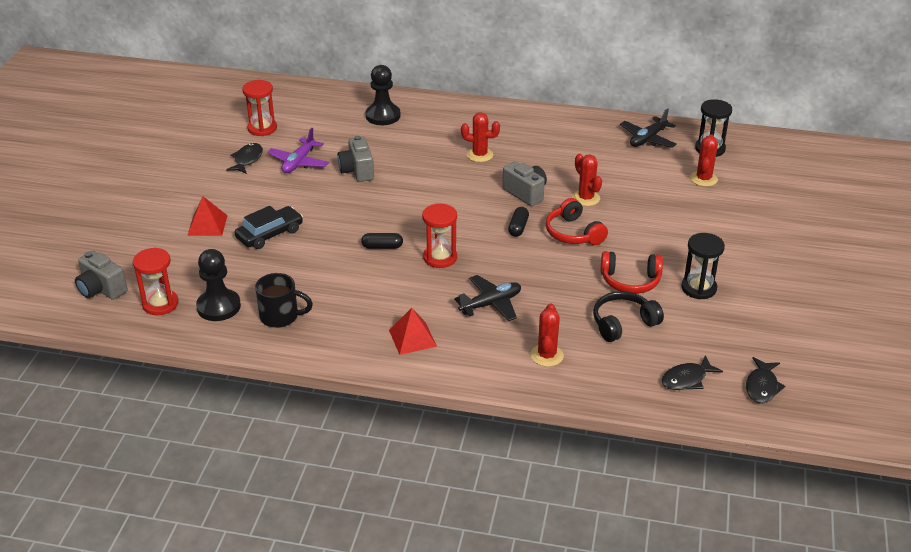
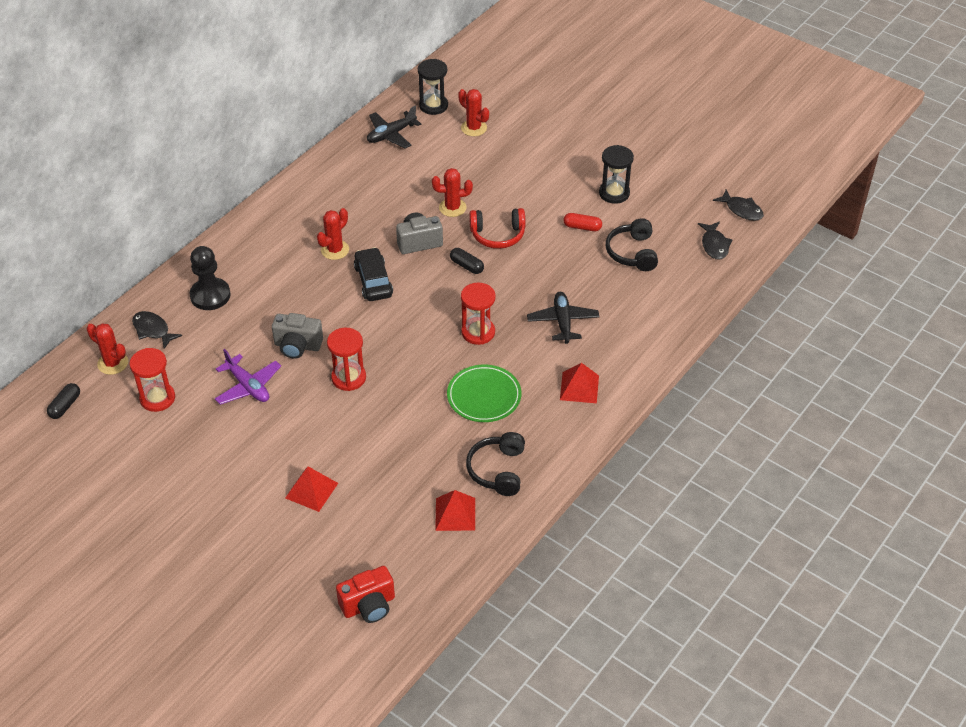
camera: 65 degrees left, 10 degrees up
grey camera [75,251,127,300] -> red camera [336,566,395,623]
red hourglass [133,248,178,315] -> red hourglass moved to [327,328,366,391]
black pawn [196,249,241,321] -> red pyramid [435,490,475,531]
black fish [226,143,263,174] -> black fish moved to [132,311,182,349]
black car [234,206,303,249] -> black car moved to [354,247,393,301]
black mug [255,273,313,328] -> black headphones [466,432,525,496]
black capsule [361,233,403,249] -> black capsule moved to [47,383,80,419]
red cactus [530,303,564,367] -> red cactus moved to [87,323,128,375]
red headphones [601,251,663,294] -> red capsule [563,213,602,231]
black plane [620,108,677,148] -> black plane turned 75 degrees clockwise [367,106,421,148]
none -> green plate [447,365,521,422]

